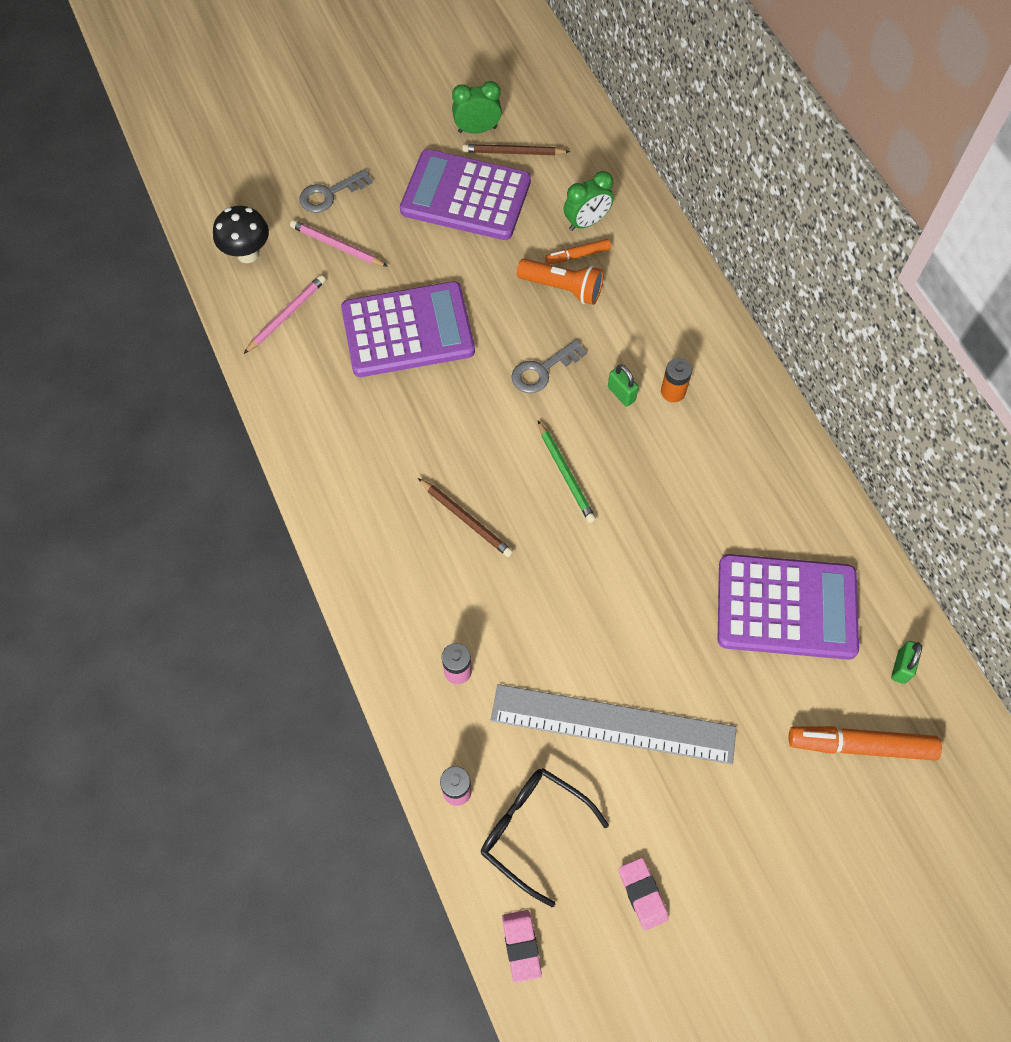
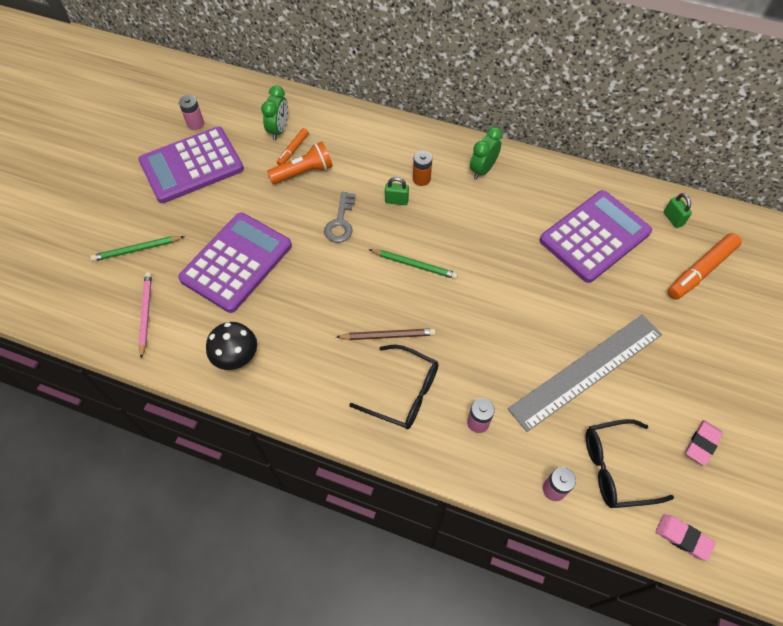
camera: 45 degrees left, 5 degrees down
black mushroom [213,206,269,263] -> black mushroom moved to [206,322,257,370]
pink pencil [290,220,388,267] -> green pencil [90,236,185,261]
grey key [299,169,373,213] -> none
green clock [452,81,502,134] -> green clock moved to [470,127,503,179]
brown pencil [462,144,570,155] -> pink battery [179,95,204,130]
pink eraser [619,858,669,930] -> pink eraser turned 75 degrees counterclockwise [685,420,723,466]
none -> black glasses [349,345,439,429]

